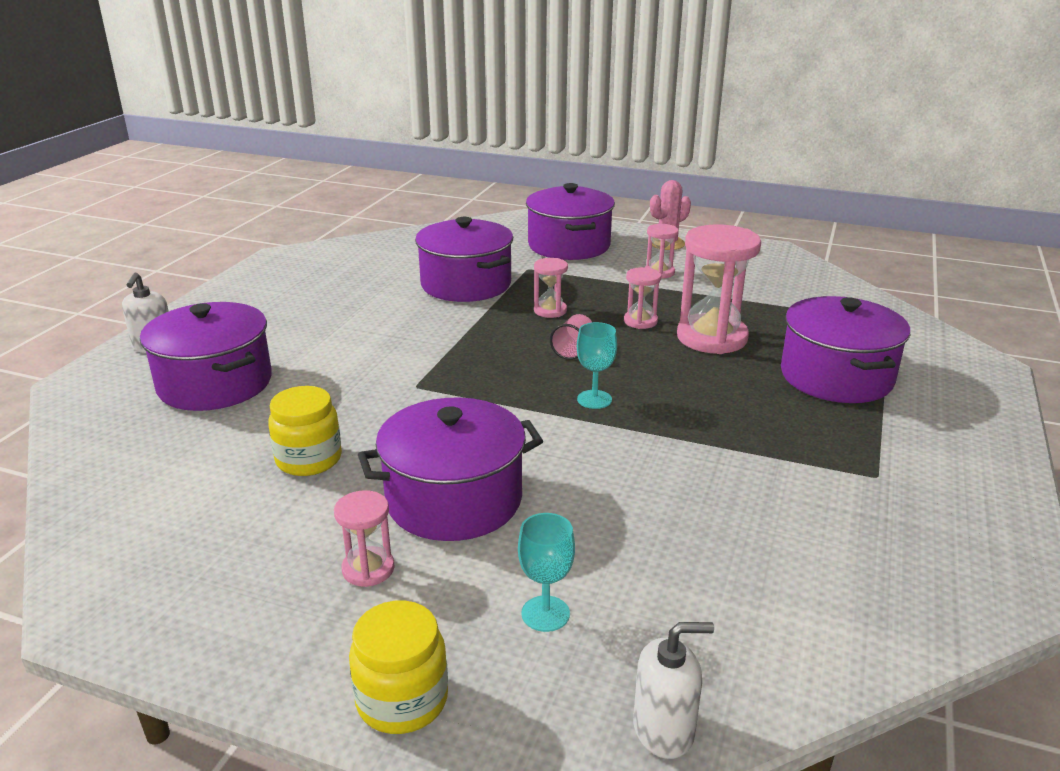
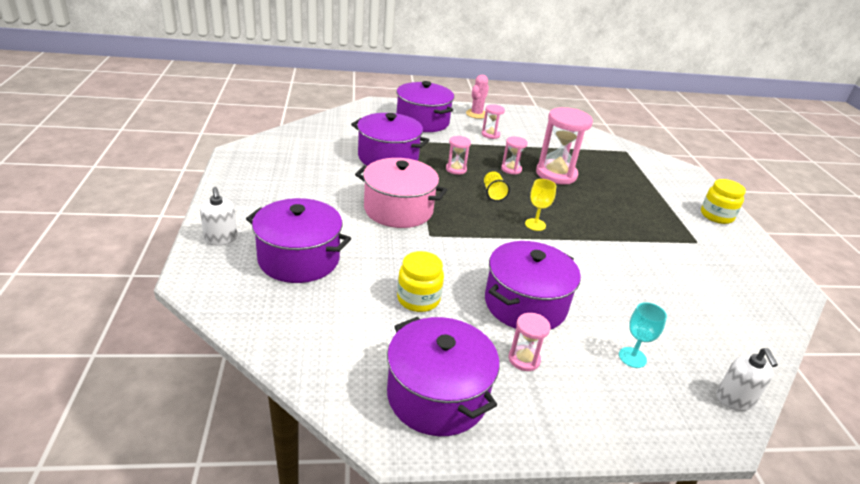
camera: 30 degrees left, 5 degrees up
yellow jar [349,601,448,734] -> yellow jar moved to [701,179,746,224]
pink cup [550,314,592,360] -> yellow cup [484,171,510,201]
turquoise goblet [577,322,617,409] -> yellow goblet [525,179,556,231]
white soap dispenser [633,622,714,759] -> white soap dispenser turned 120 degrees clockwise [716,348,778,411]
purple pot [781,296,910,403] -> purple pot moved to [387,317,499,436]
none -> pink pot [355,158,447,228]

